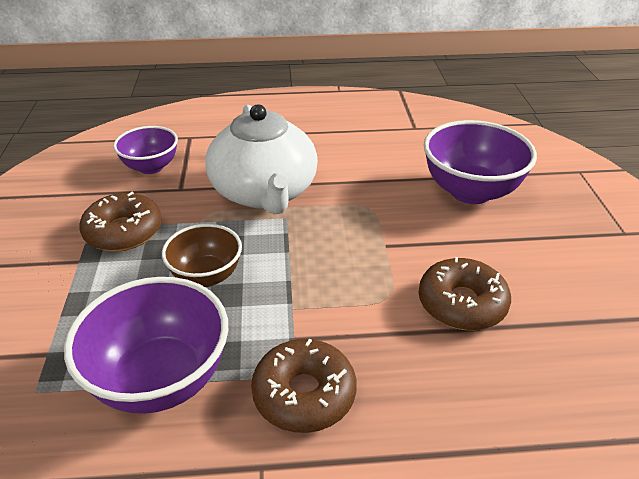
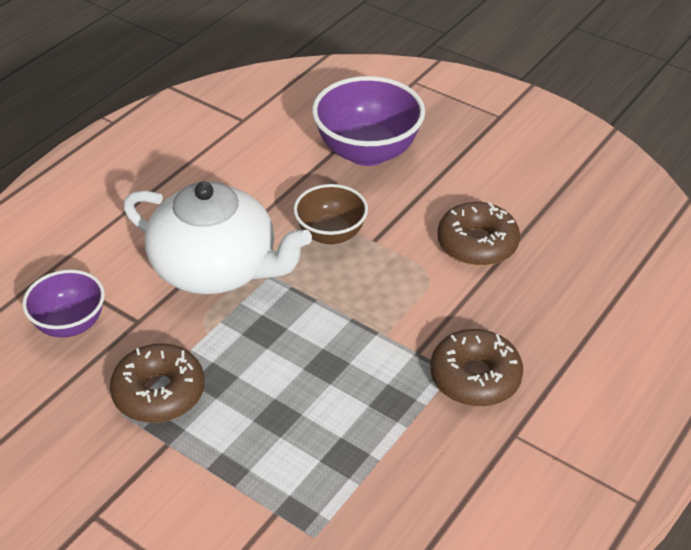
camera: 50 degrees left, 5 degrees up
purple bowl [64,277,228,414] -> none
brown bowl [162,224,242,287] -> brown bowl moved to [294,184,368,245]

